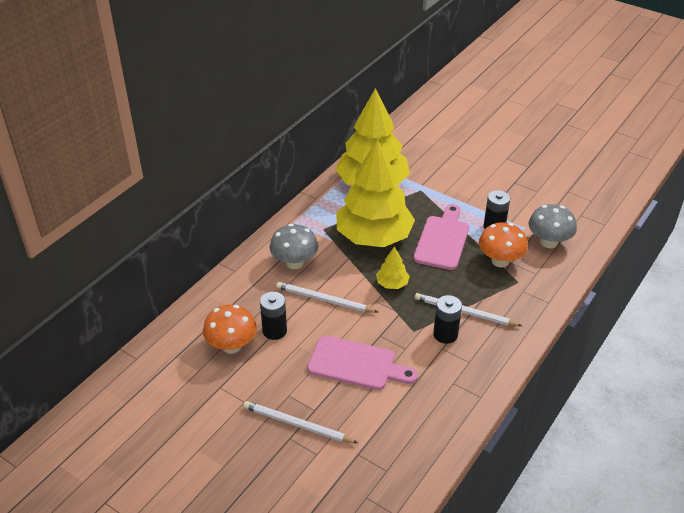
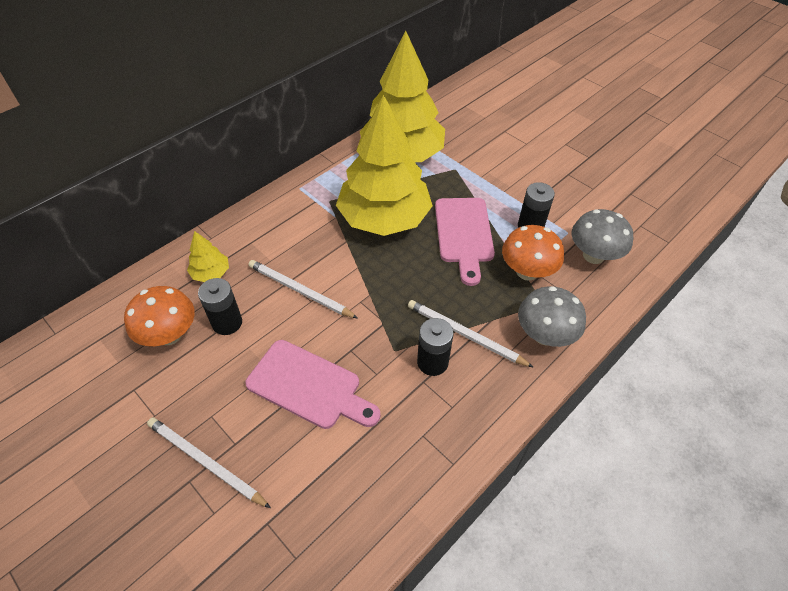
camera: 10 degrees right, 10 degrees up
grey mushroom [270,224,318,269] -> grey mushroom moved to [518,286,586,347]
yellow tree [376,246,410,289] -> yellow tree moved to [187,231,229,282]
pink cutting board [413,204,469,270] -> pink cutting board turned 150 degrees clockwise [435,198,495,286]

